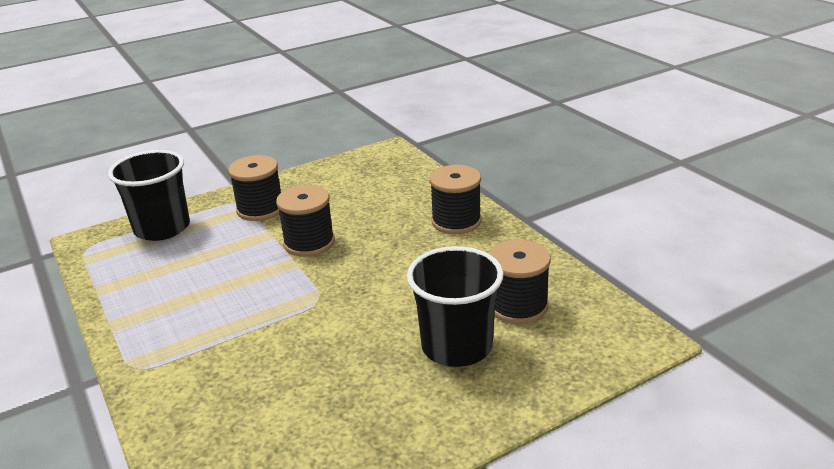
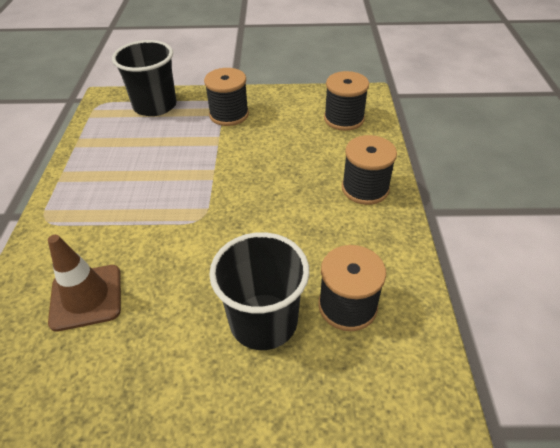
camera: 30 degrees right, 15 degrees up
black spool [276,185,335,257] -> black spool moved to [324,71,369,131]
none -> brown traffic cone [48,235,121,332]

